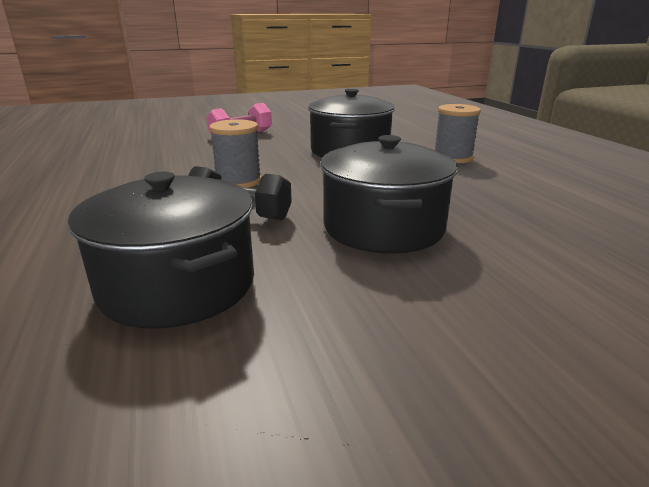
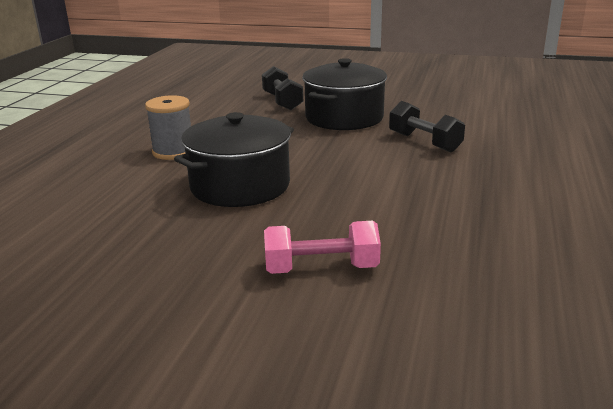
camera: 145 degrees left, 0 degrees up
black pot [68,172,254,329] -> none
grey spool [209,119,261,188] -> none
none -> black dumbbell [262,66,303,110]

